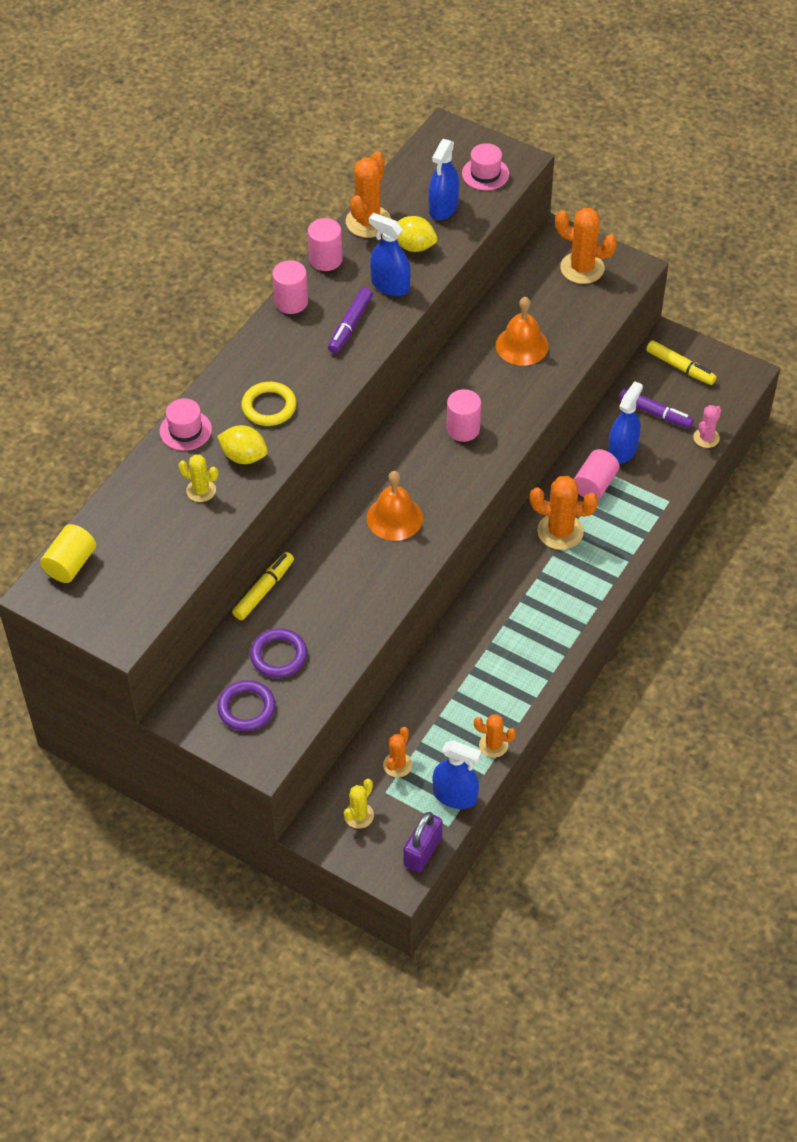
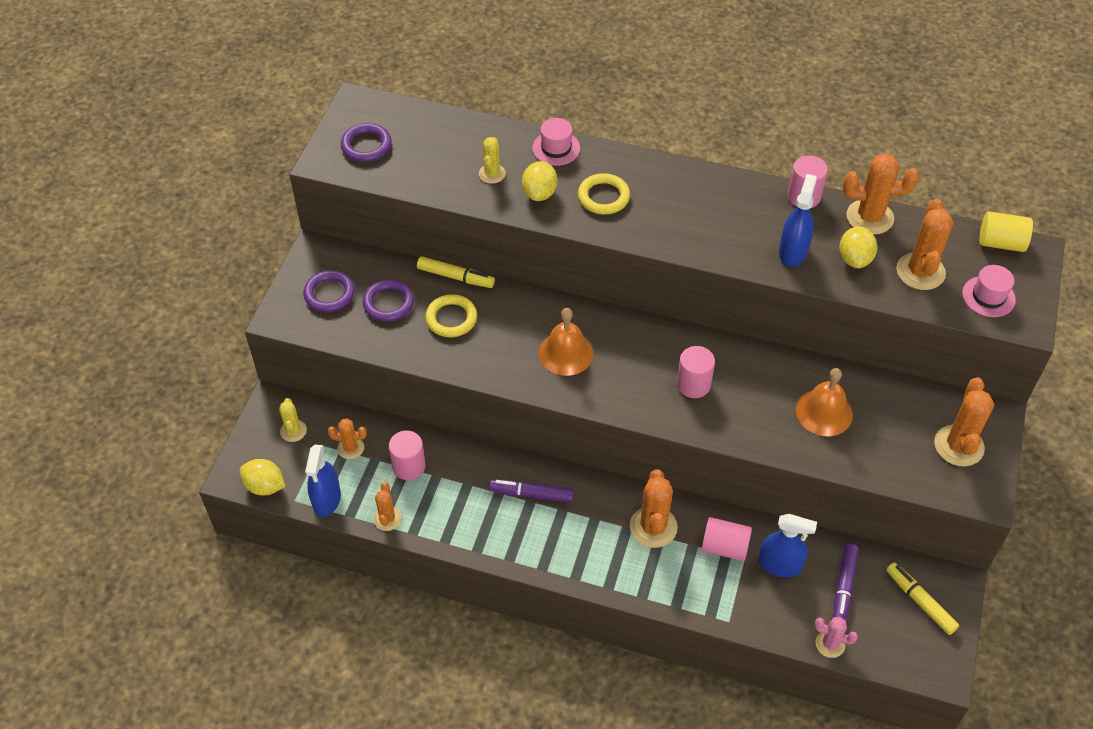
camera: 75 degrees right, 0 degrees up
yellow cylinder [40,524,96,583] -> yellow cylinder moved to [979,211,1033,252]
pink cylinder [272,260,308,314] -> pink cylinder moved to [389,430,426,480]
purple marker [328,288,373,353] -> purple marker moved to [489,479,574,502]
yellow cactus [344,779,374,829] -> yellow cactus turned 60 degrees clockwise [279,398,307,442]
purple padlock [403,812,443,873] -> yellow lemon [239,459,285,495]
blue spray bottle [429,139,459,220] -> orange cactus [896,198,954,290]
yellow marker [646,340,717,385] -> yellow marker turned 120 degrees clockwise [886,562,959,635]
none -> purple ring [341,123,392,162]
none -> yellow ring [425,294,477,337]

